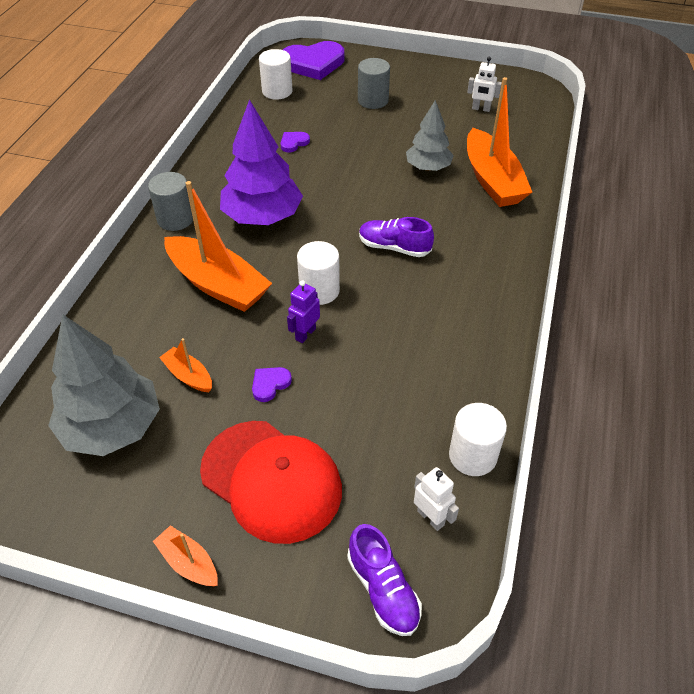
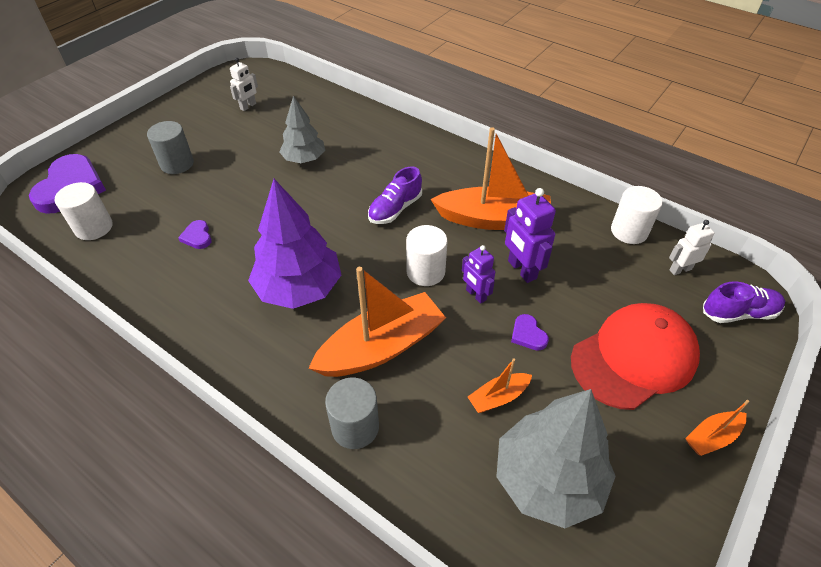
camera: 70 degrees left, 0 degrees up
grey cylinder [148,172,193,231] -> grey cylinder moved to [325,378,379,449]
orange boat [467,77,532,207] -> orange boat moved to [430,127,551,230]
none -> purple robot [504,188,556,283]

